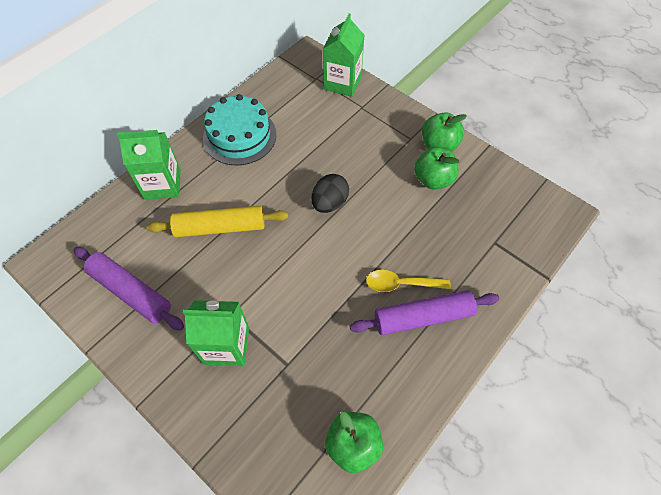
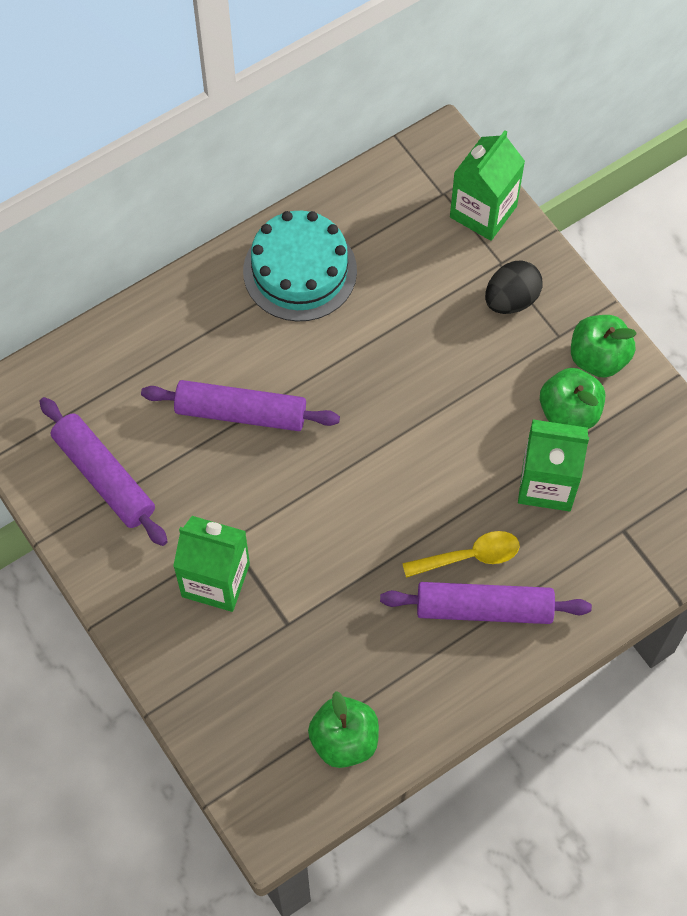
camera: 15 degrees right, 5 degrees up
green carton [117,130,181,200] -> green carton moved to [518,420,589,511]
yellow rolling pin [146,206,288,237] -> purple rolling pin [141,380,340,431]
black egg [311,174,349,213] -> black egg moved to [485,260,542,314]
yellow spoon [366,270,451,292] -> yellow spoon turned 150 degrees clockwise [402,531,520,578]

